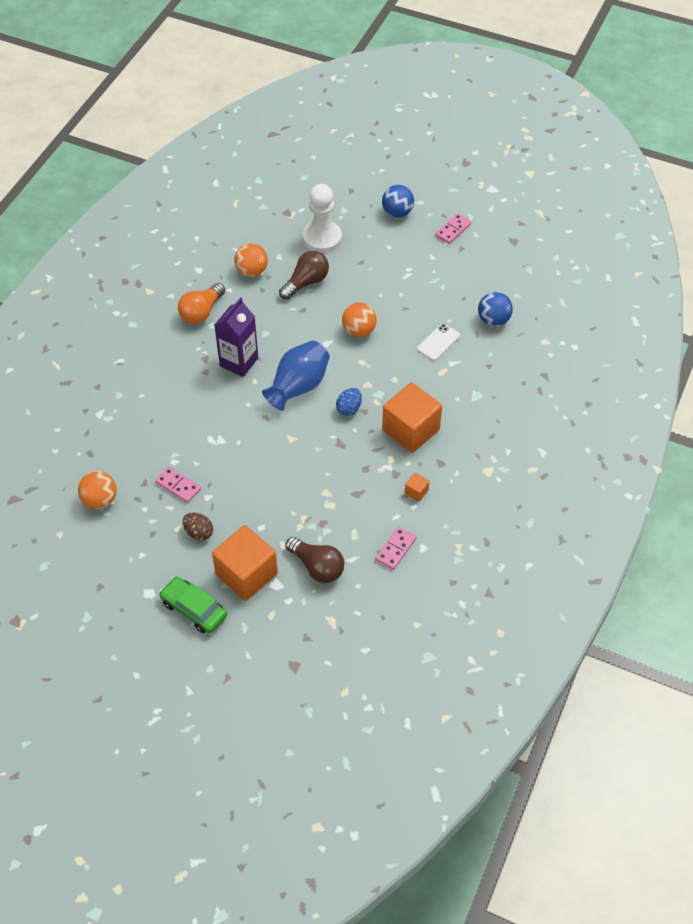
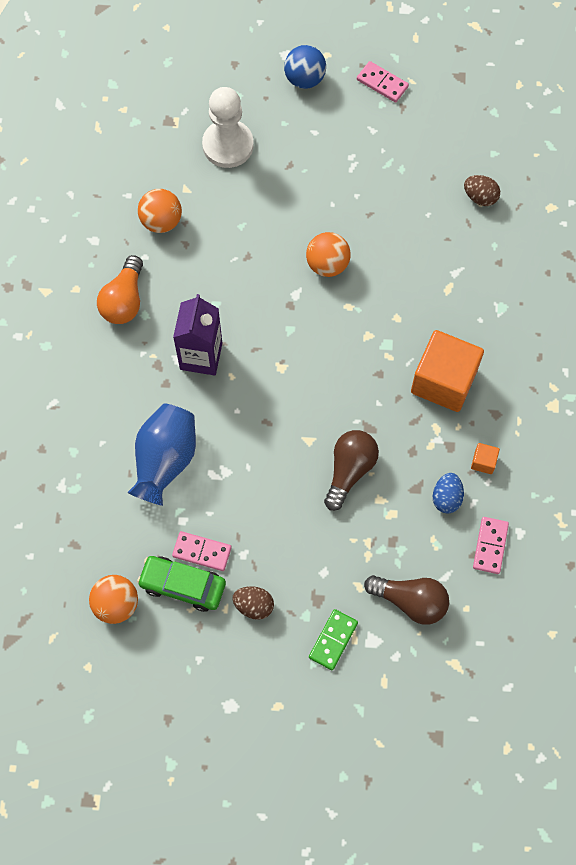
camera: 20 degrees left, 15 degrees up
green car [159,576,227,633] -> green car moved to [137,556,226,612]
orange cube [212,525,278,601] -> green domino [309,609,358,670]
blue vase [262,340,330,411] -> blue vase moved to [127,403,196,506]
brown light bulb [279,251,329,300] -> brown light bulb moved to [324,430,379,511]
blue egg [336,388,362,416] -> blue egg moved to [433,473,464,514]
white phone [417,324,460,361] -> none
pink domino [435,213,472,244] -> pink domino turned 75 degrees counterclockwise [357,61,409,103]
blue ball [478,292,513,326] -> brown egg [464,175,500,206]

